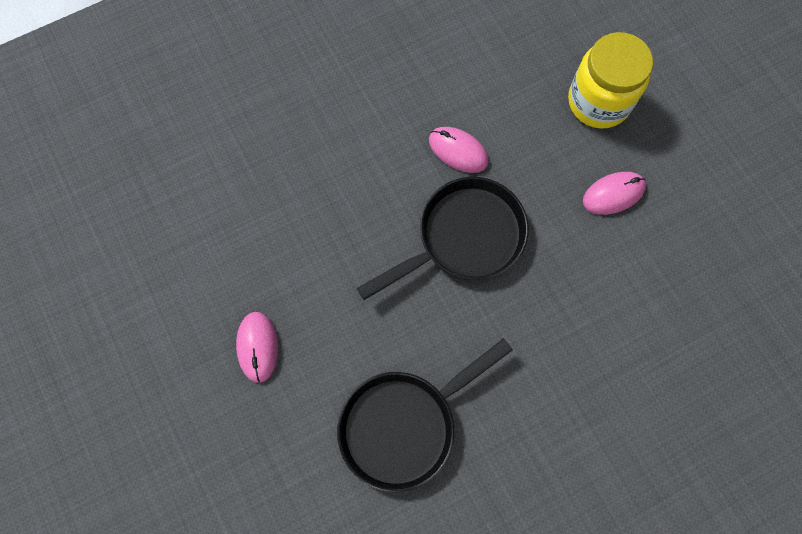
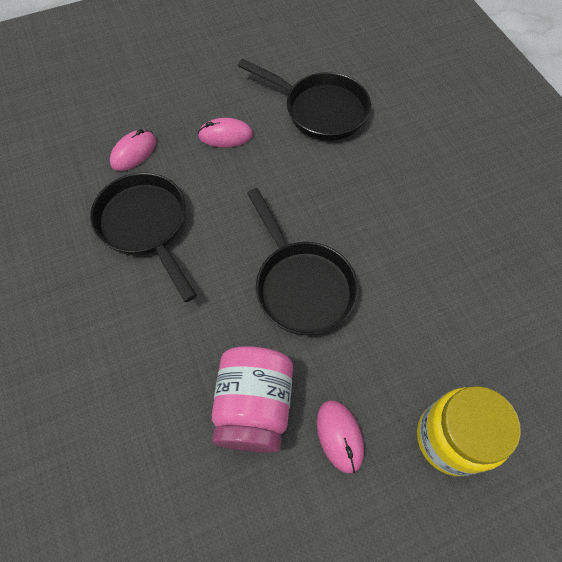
camera: 95 degrees right, 10 degrees down
pink mouse [429,127,489,173] -> pink mouse moved to [110,129,156,171]
none -> pink jar [212,346,293,453]
none -> black pan [238,59,371,141]

